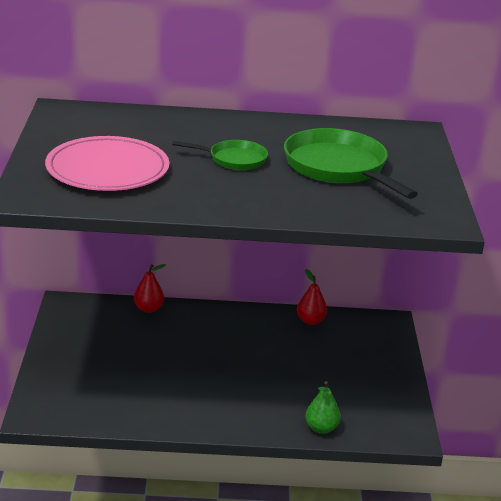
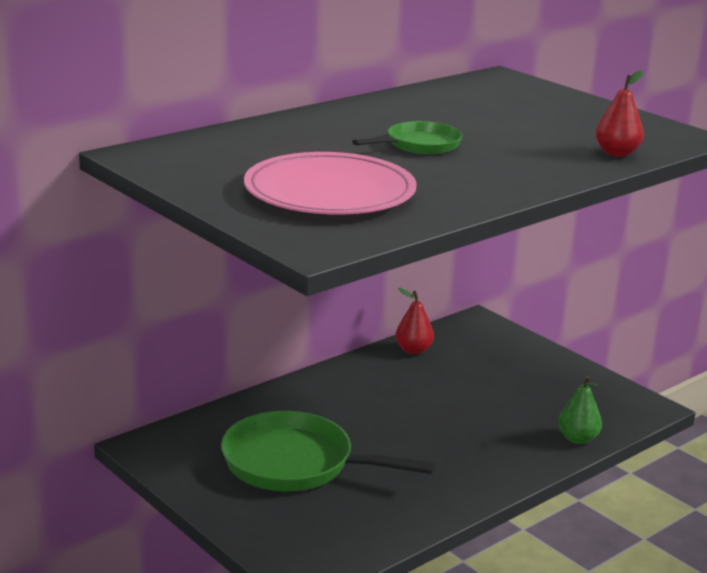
camera: 40 degrees left, 5 degrees down
red pear [134,264,165,313] -> red pear moved to [595,71,644,157]
green pan [284,128,418,199] -> green pan moved to [221,411,436,491]

